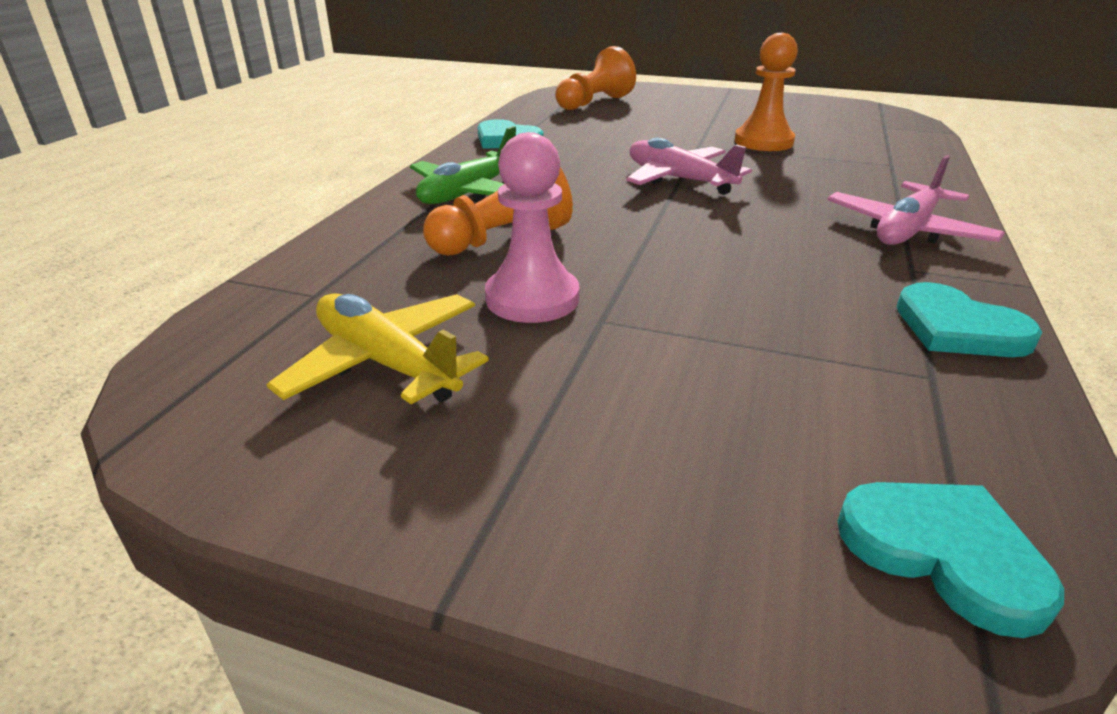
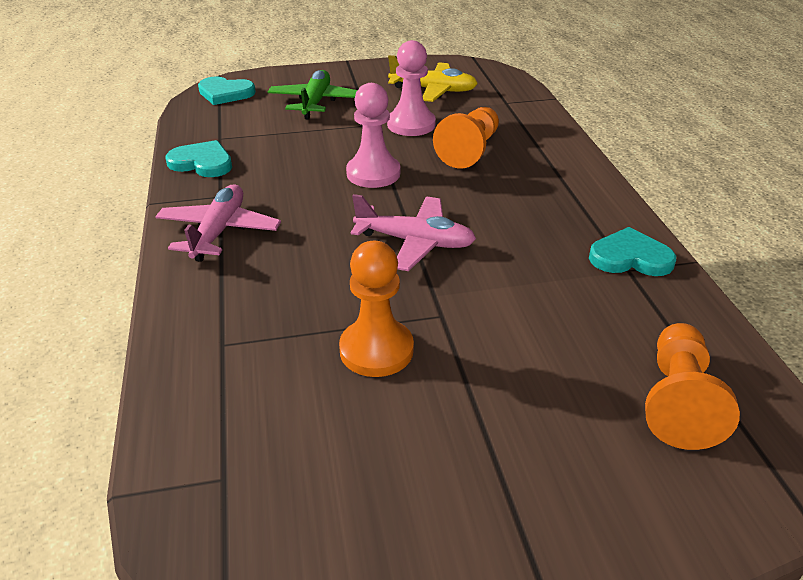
camera: 150 degrees right, 5 degrees up
green plane [410,126,516,204] -> green plane moved to [268,70,357,119]
none -> pink pawn [346,83,400,188]

